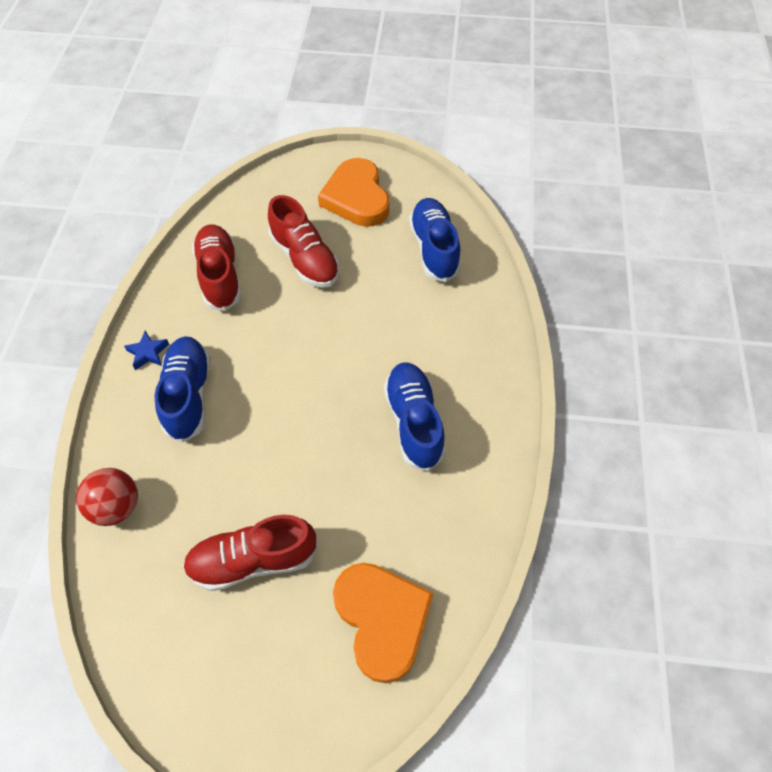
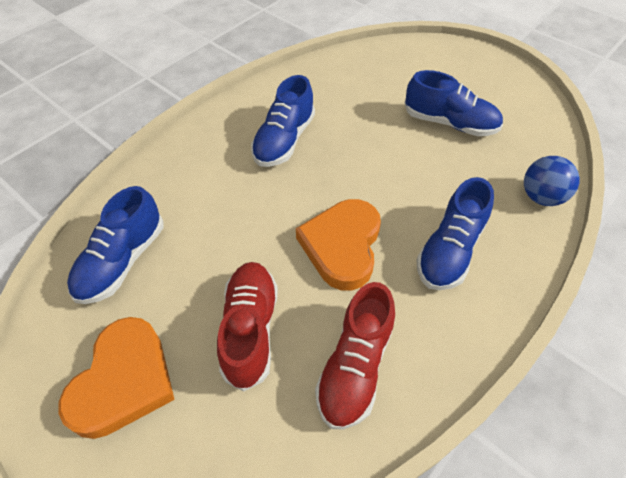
camera: 145 degrees left, 5 degrees down
red ball [76,468,138,526] -> blue ball [524,156,580,206]
blue star [124,331,169,370] -> none
red shoe [183,515,318,591] -> blue shoe [405,70,503,136]
orange heart [333,563,434,683] -> orange heart moved to [296,199,381,291]

